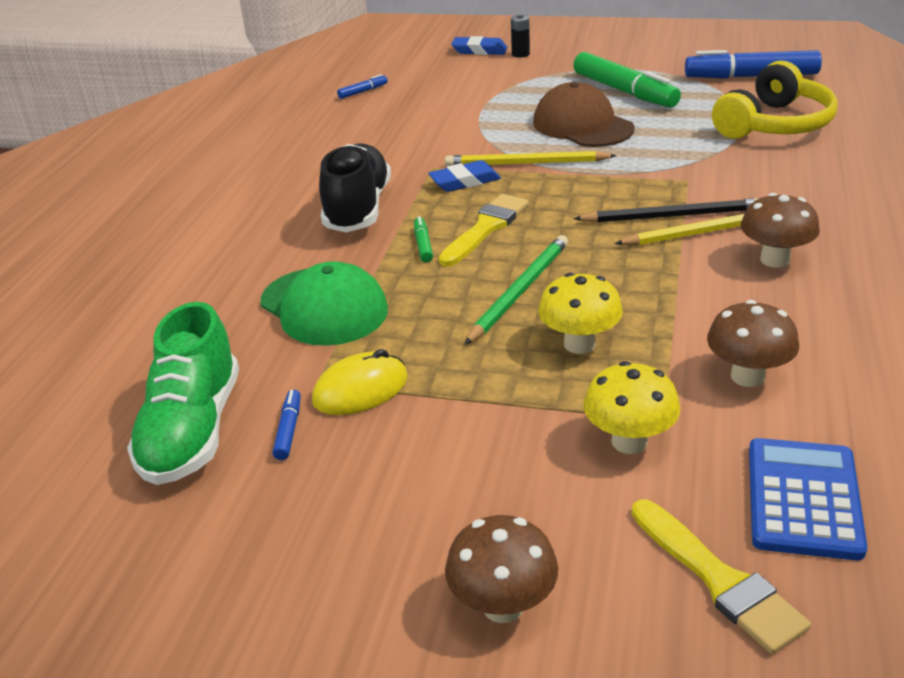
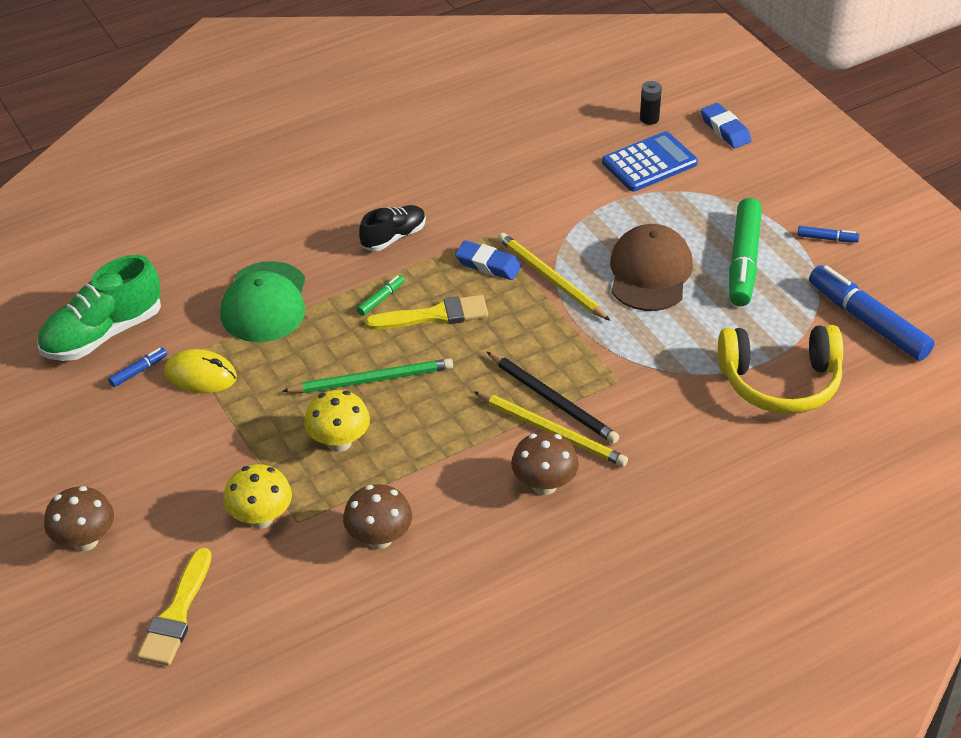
camera: 45 degrees right, 10 degrees up
black shoe [319,143,391,232] -> black shoe [359,205,426,251], size x0.60
blue marker [337,74,388,99] -> blue marker moved to [798,226,859,242]
black battery [511,14,530,58] -> black battery moved to [640,81,662,125]
blue calculator [749,438,867,561] -> blue calculator moved to [602,131,698,192]

